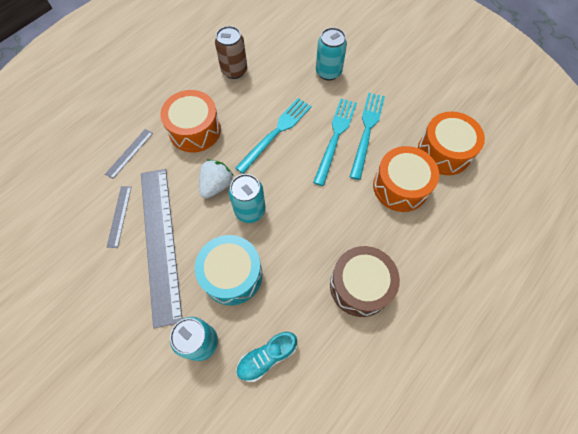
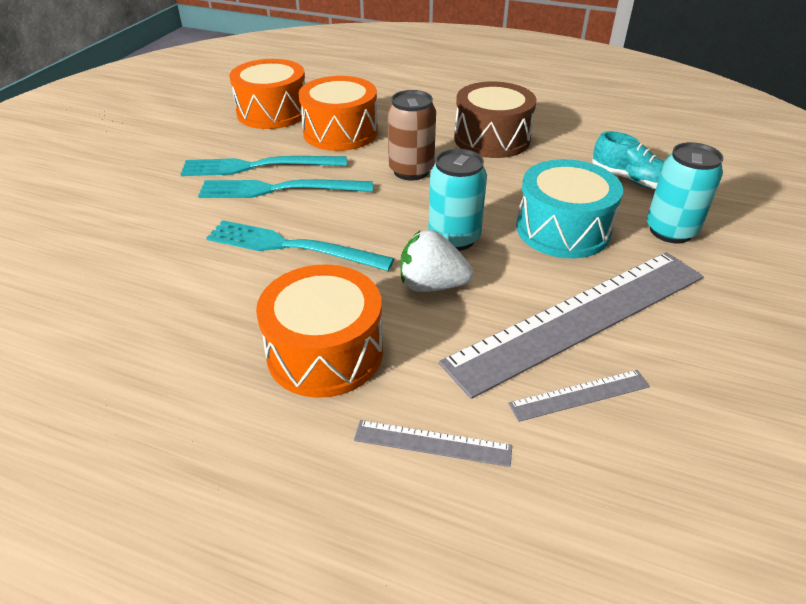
camera: 110 degrees left, 25 degrees down
brown can [215,26,247,79] -> brown can moved to [388,90,436,181]
turquoise can [316,27,347,81] -> none

